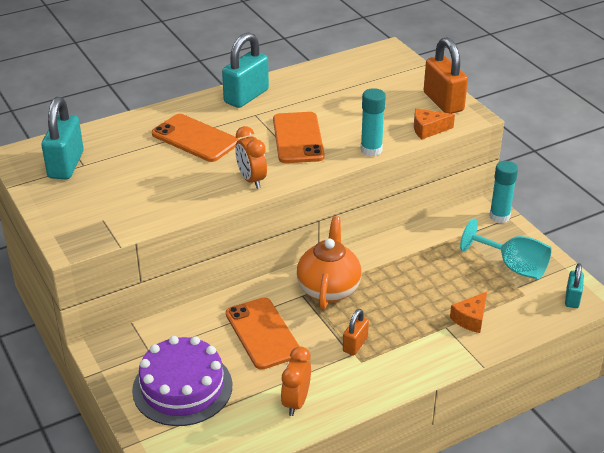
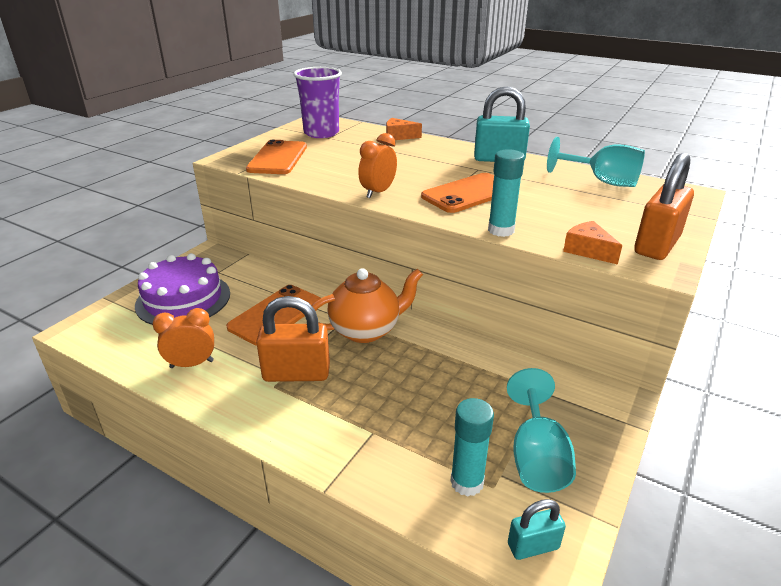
camera: 60 degrees right, 5 degrees down
turquoise padlock [42,97,84,179] -> purple cup [293,67,342,138]
orange phone [152,114,239,162] -> orange phone moved to [246,140,307,174]
orange padlock [343,309,369,355] -> orange padlock [256,296,330,382], size x1.80
orange cheese [450,292,487,333] -> orange cheese moved to [386,118,422,140]
turquoise glue stick [489,161,518,223] -> turquoise glue stick moved to [450,398,494,496]
none -> turquoise goblet [547,137,645,187]

